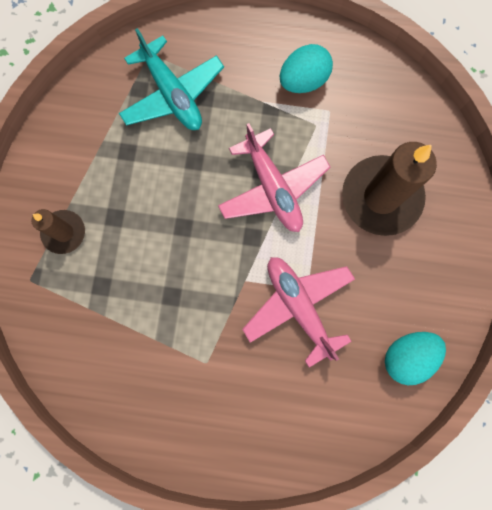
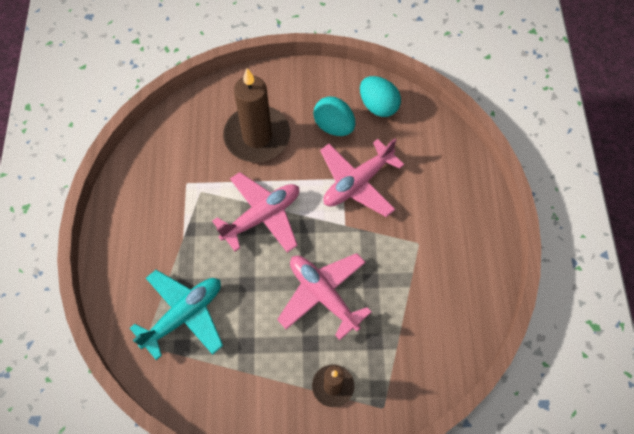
camera: 100 degrees left, 15 degrees down
turquoise egg [280,44,333,93] -> turquoise egg moved to [314,97,355,136]
none -> pink plane [277,253,372,340]

